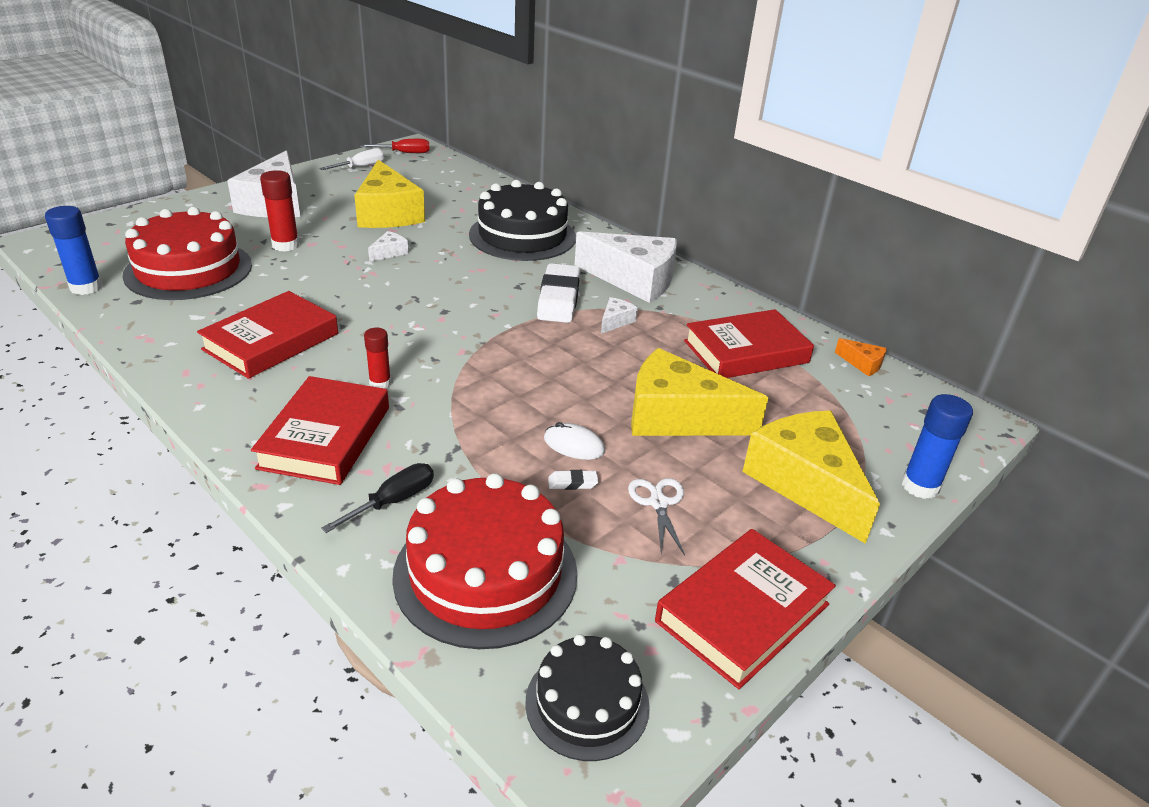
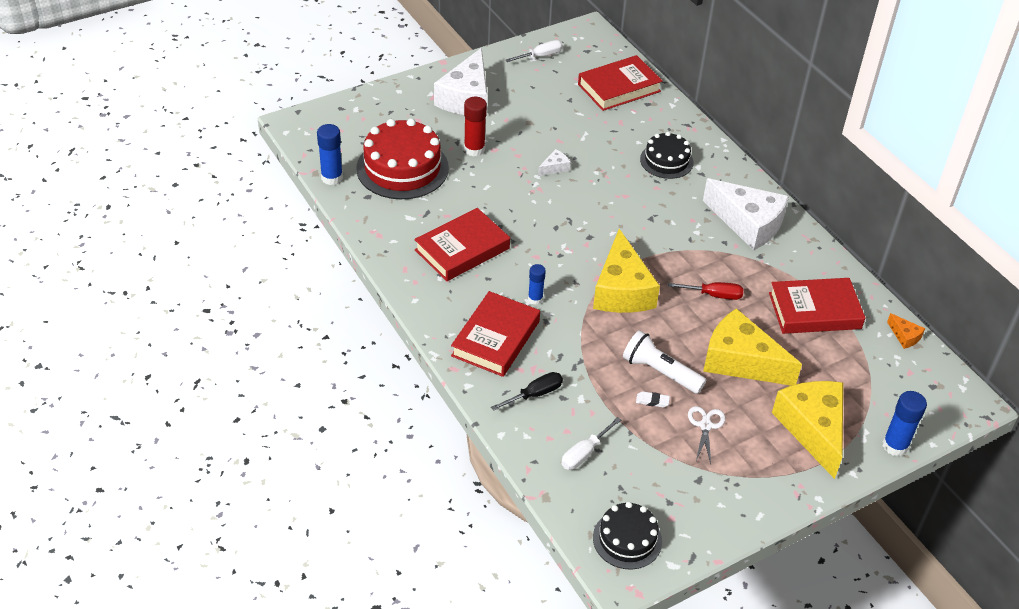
camera: 15 degrees right, 10 degrees up
yellow cheese [354,160,425,228] -> yellow cheese moved to [593,229,660,313]
red screwdriver [361,139,430,153] -> red screwdriver moved to [668,282,743,300]
red glue stick [364,328,391,389] -> blue glue stick [528,264,546,305]
red cake [392,473,578,649] -> white screwdriver [561,417,621,470]
black cake [469,180,576,261] -> black cake [640,132,693,179], size x0.59
white eraser [537,263,580,323] -> none
white mouse [544,422,605,460] -> white flashlight [623,330,706,394]
white cheese [601,297,638,334] -> none
red book [655,529,836,689] -> red book moved to [578,55,662,111]

